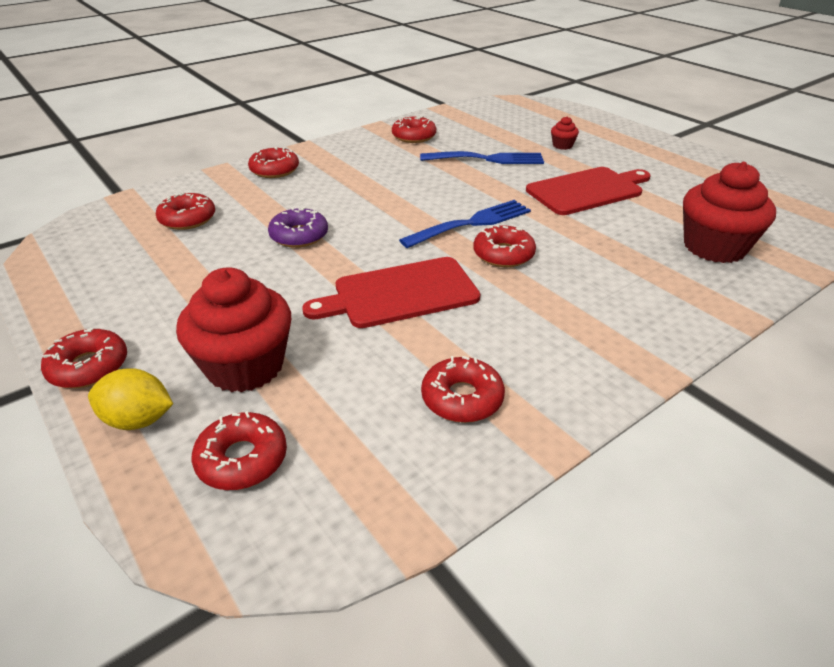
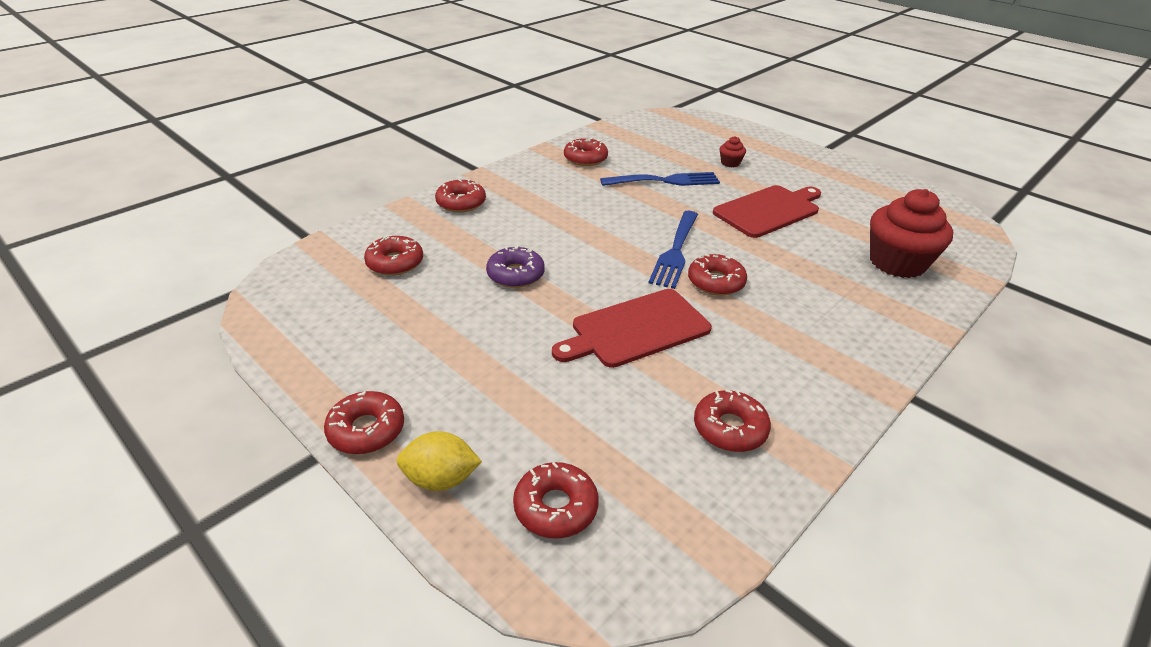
camera: 10 degrees left, 0 degrees up
red cupcake [176,267,291,393] -> none
blue fork [399,200,531,248] -> blue fork turned 150 degrees clockwise [649,211,698,289]

